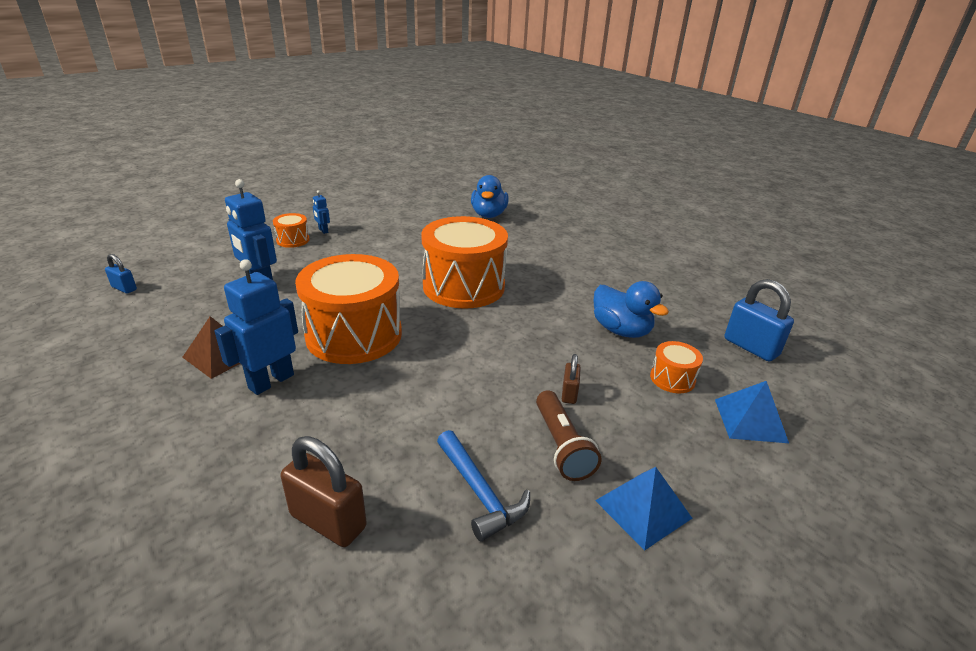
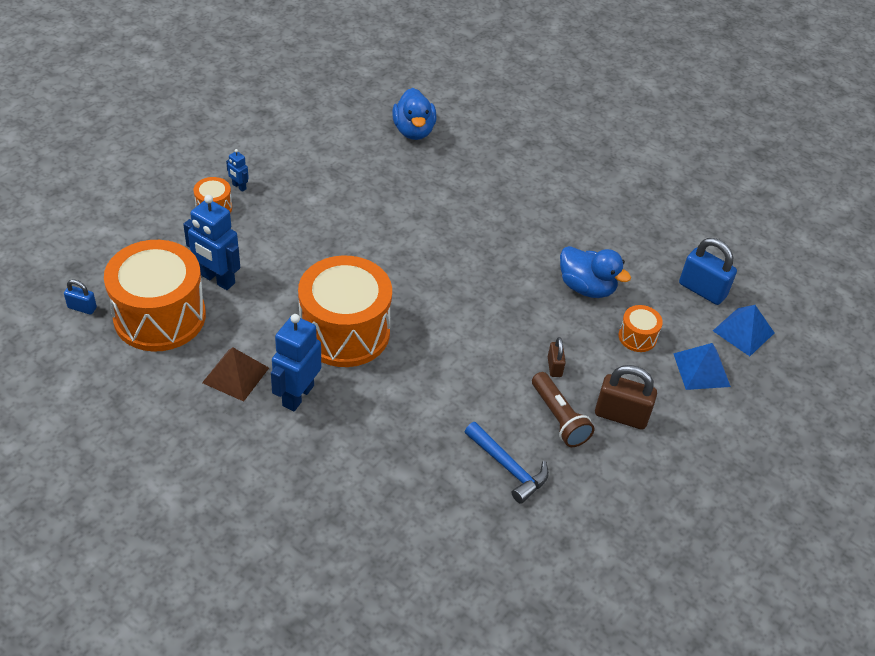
camera: 15 degrees left, 15 degrees up
brown padlock [281,436,367,547] -> brown padlock moved to [595,365,657,430]
orange drum [421,216,508,309] -> orange drum moved to [104,240,206,352]
blue pyramid [595,467,692,551] -> blue pyramid moved to [713,305,774,356]

